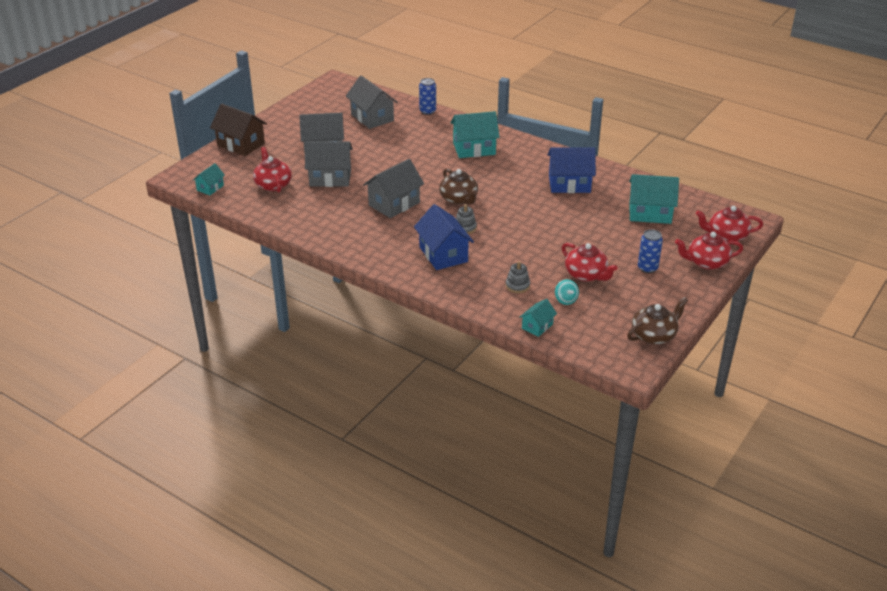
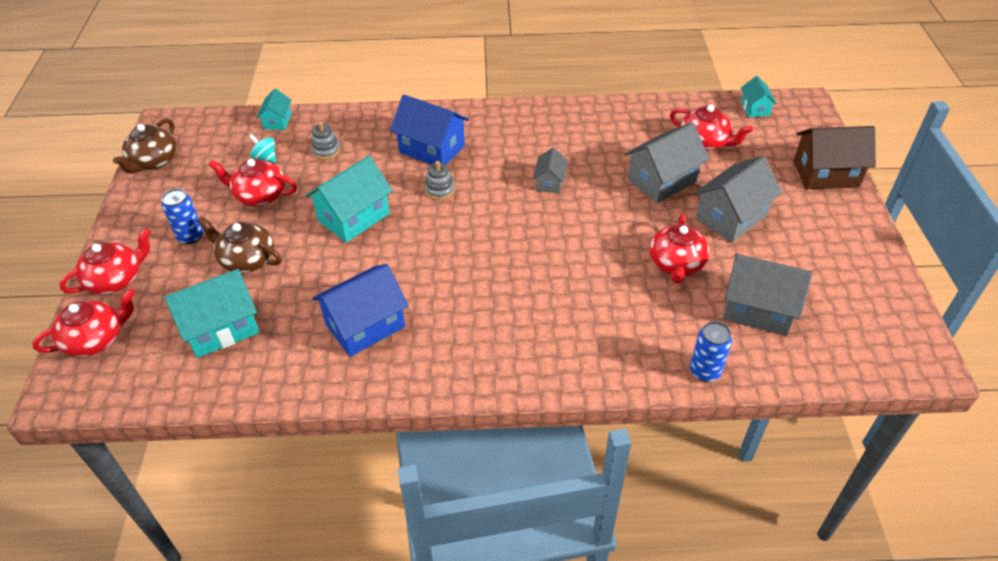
camera: 145 degrees right, 10 degrees up
grey house [363,159,424,218] -> grey house [533,148,568,193], size x0.54
brown teapot [439,168,478,205] -> brown teapot moved to [197,217,282,273]
turquoise house [451,111,500,158] -> turquoise house moved to [305,156,393,243]
none -> red teapot [650,214,710,284]

